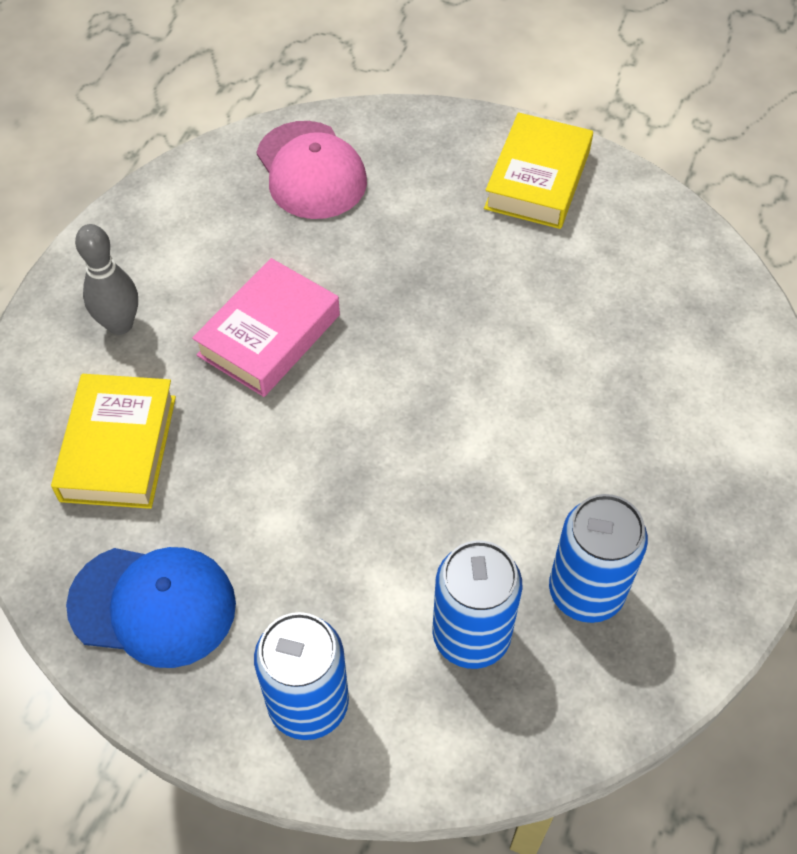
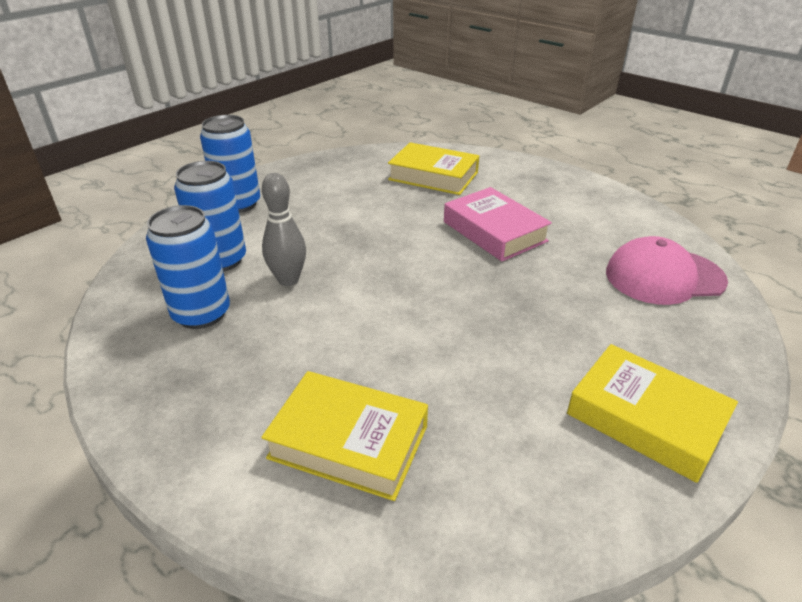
camera: 110 degrees right, 20 degrees down
blue cap [66,547,236,668] -> none
grey bowling pin [75,224,138,335] -> grey bowling pin moved to [262,173,306,286]
none -> yellow book [261,371,428,501]

